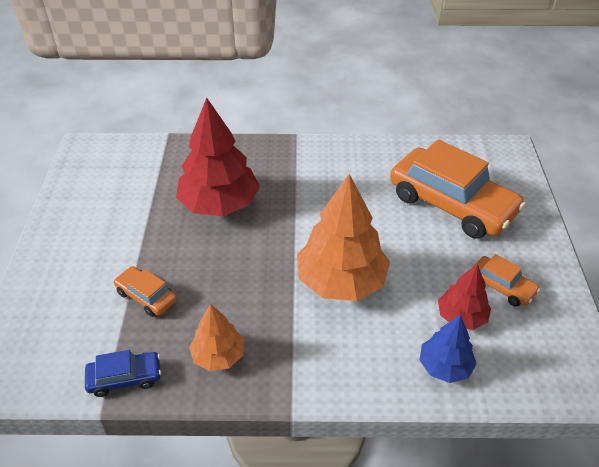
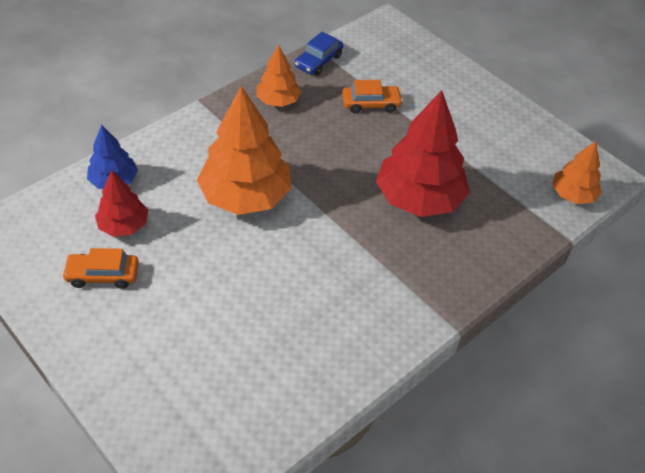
camera: 135 degrees right, 5 degrees up
orange car [390,139,526,239] -> none
none -> orange tree [552,141,602,204]

